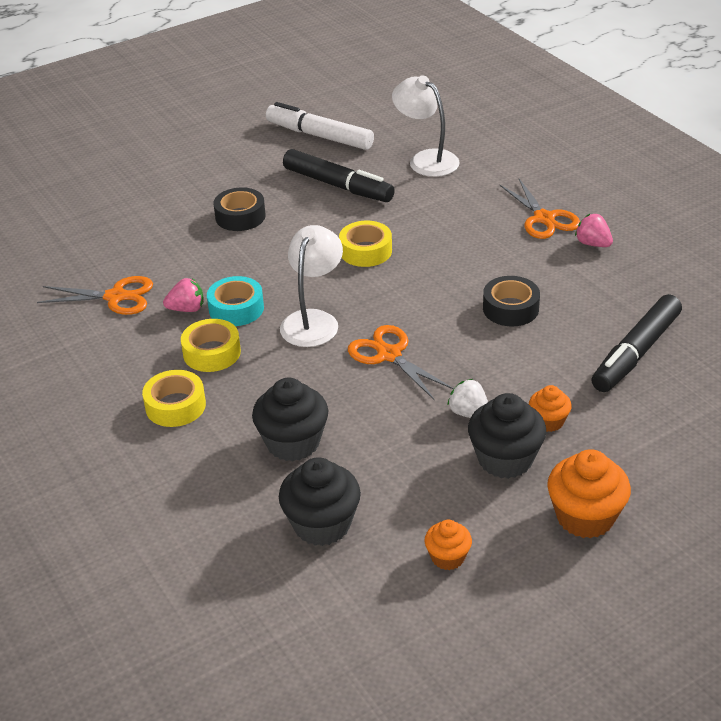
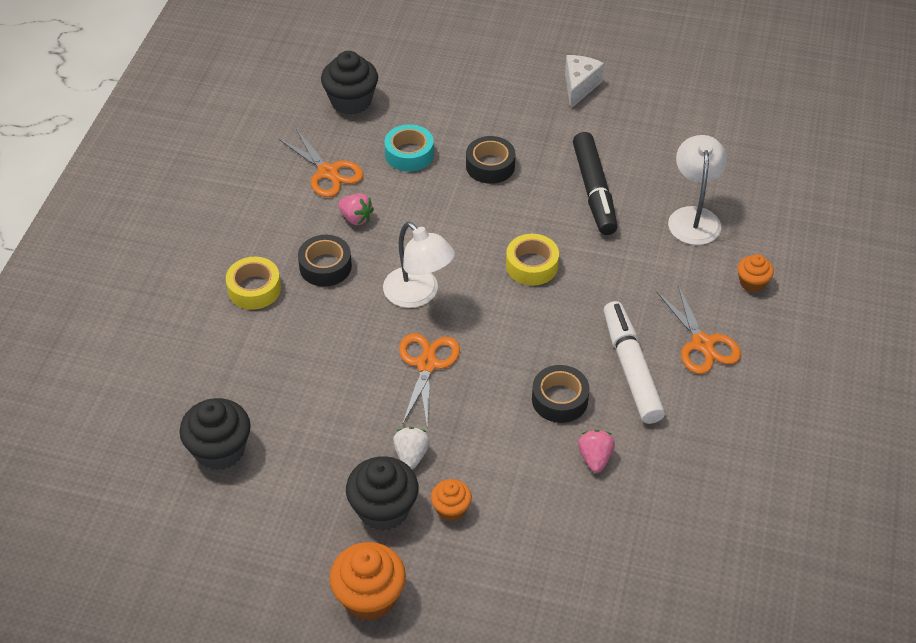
camera: 45 degrees right, 10 degrees up
yellow tape [181,319,241,372] -> black tape [298,235,352,287]
turquoise tape [207,276,264,326] -> turquoise tape moved to [384,124,434,172]
black cupcake [252,378,328,461] -> black cupcake moved to [321,51,378,115]
white marker [266,102,374,150] -> white marker moved to [603,301,665,424]
white lamp [280,225,343,347] -> white lamp turned 75 degrees clockwise [383,222,455,308]
orange cupcake [425,519,472,570] -> orange cupcake moved to [737,254,774,292]
orange scissors [499,179,580,239] -> orange scissors turned 45 degrees counterclockwise [657,285,741,374]
pink strawberry [575,214,613,247] -> pink strawberry moved to [578,430,615,473]
black marker [592,294,682,392] -> none
none -> white cheese [565,55,604,109]

